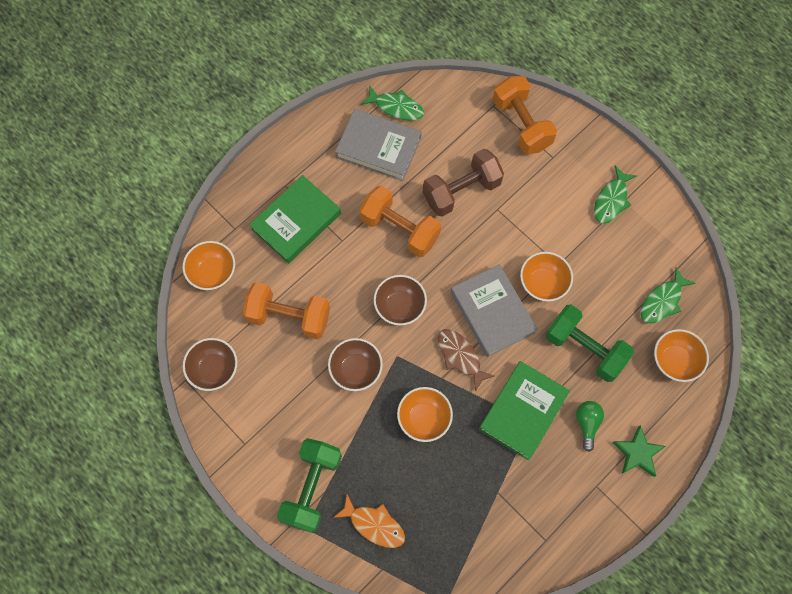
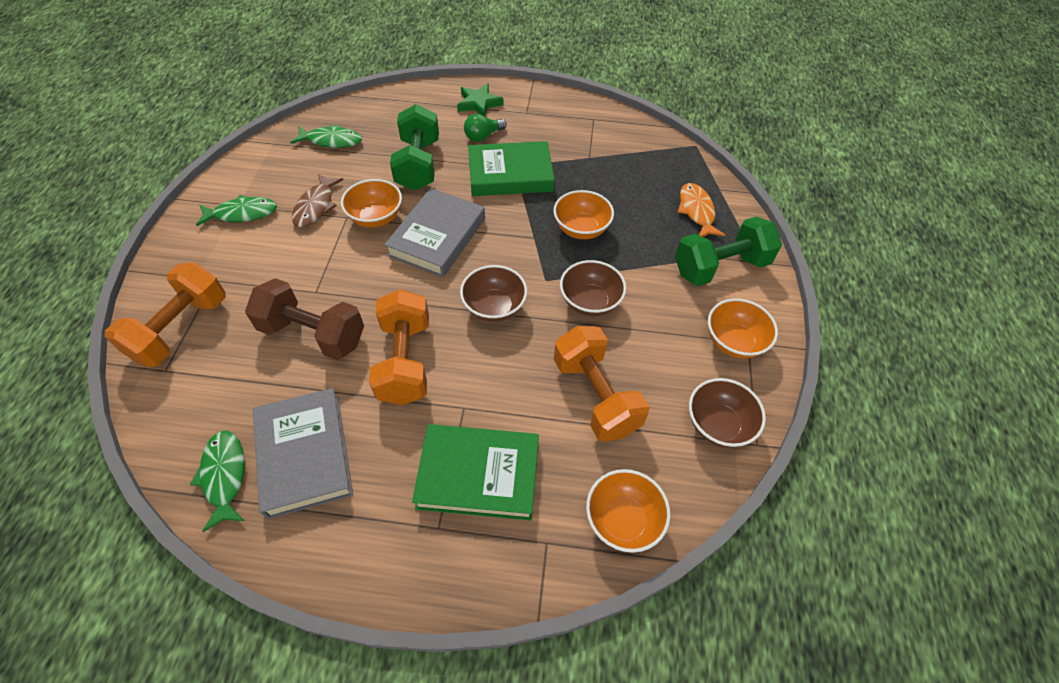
camera: 130 degrees left, 15 degrees down
brown fish [438,329,495,392] -> brown fish moved to [292,174,344,227]
orange bowl [654,329,709,382] -> orange bowl moved to [708,298,778,358]

